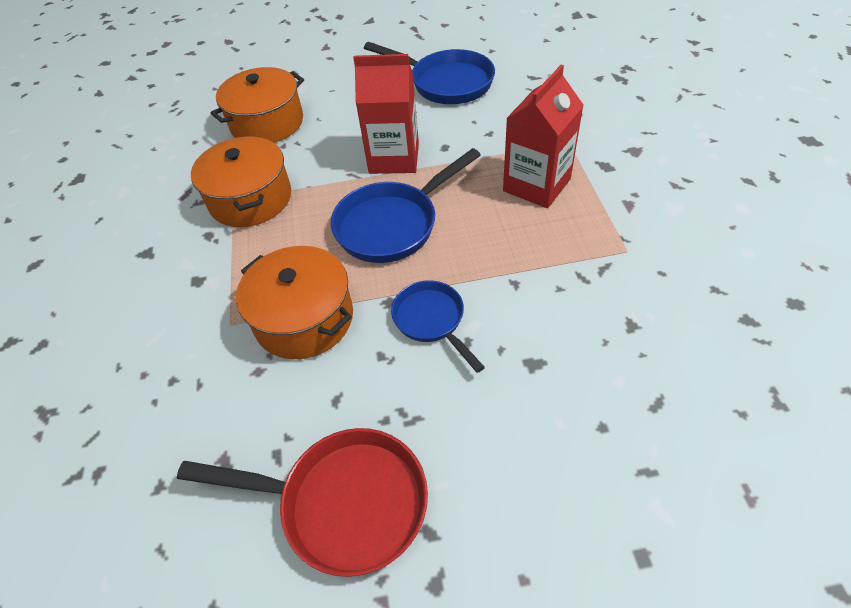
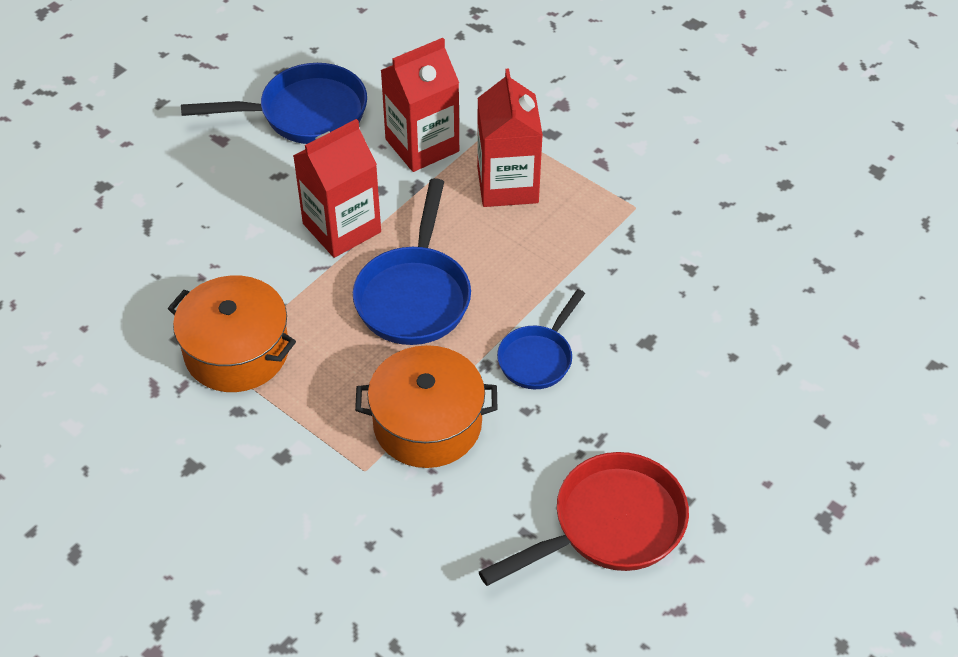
camera: 45 degrees left, 0 degrees up
orange pot [211,67,304,143] -> none
blue pan [391,280,485,373] -> blue pan turned 75 degrees counterclockwise [497,289,585,389]
none -> red carton [381,38,459,172]

